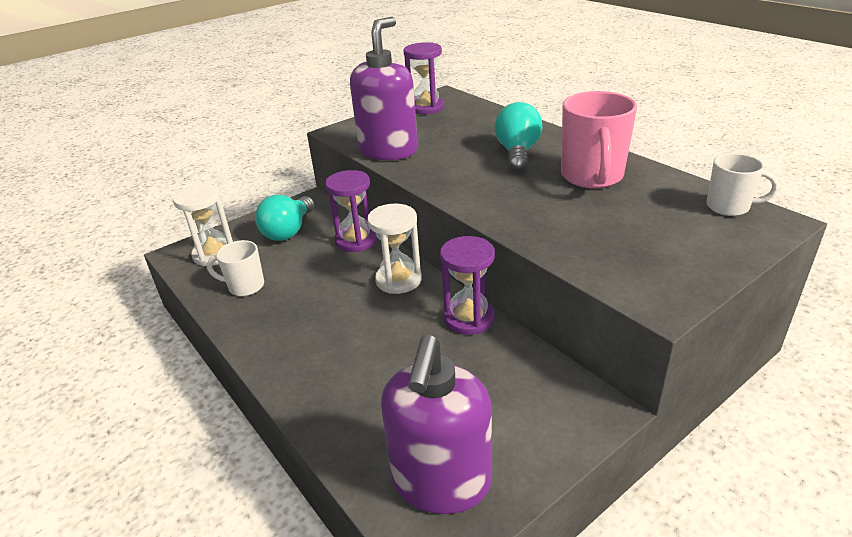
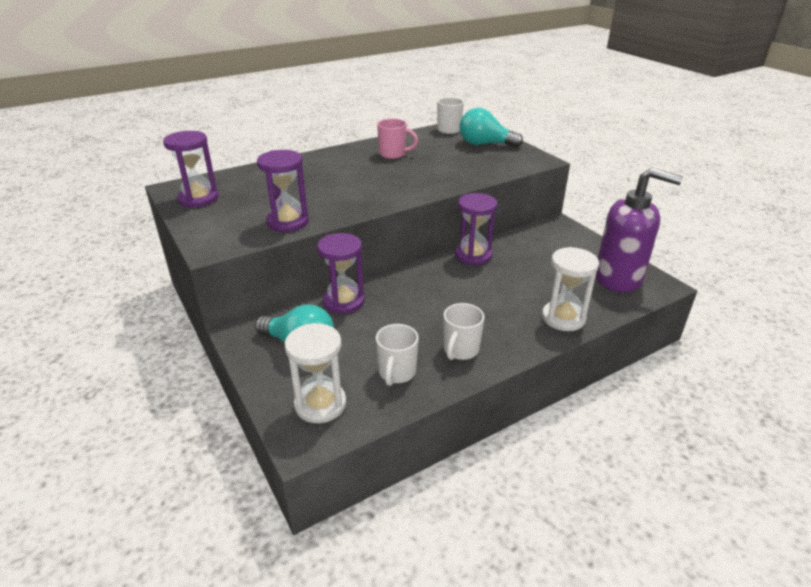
camera: 85 degrees left, 0 degrees up
purple soap dispenser [350,17,418,160] -> purple hourglass [257,150,309,232]
white hourglass [367,203,422,294] -> white hourglass moved to [542,247,599,331]
turquoise light bulb [494,102,542,172] -> turquoise light bulb moved to [460,108,523,148]
pink mug [561,91,637,189] -> pink mug [377,119,418,159], size x0.59
none -> white mug [443,303,484,360]

